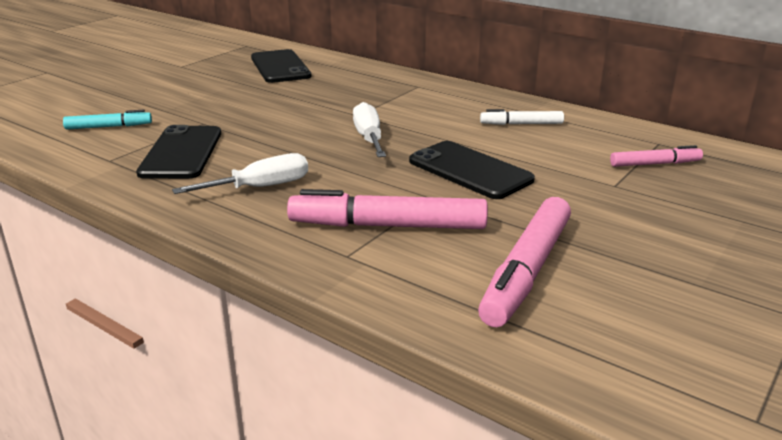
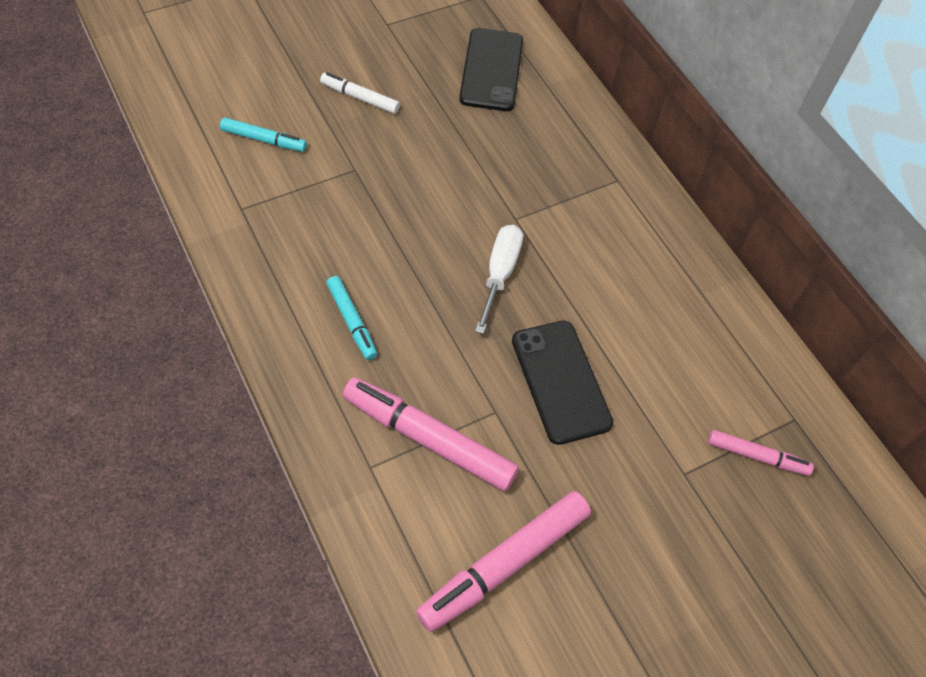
camera: 20 degrees right, 30 degrees up
black phone [136,125,221,179] -> none
white screwdriver [172,153,308,194] -> turquoise marker [326,276,377,360]
white marker [480,109,564,125] -> white marker moved to [320,72,400,114]

